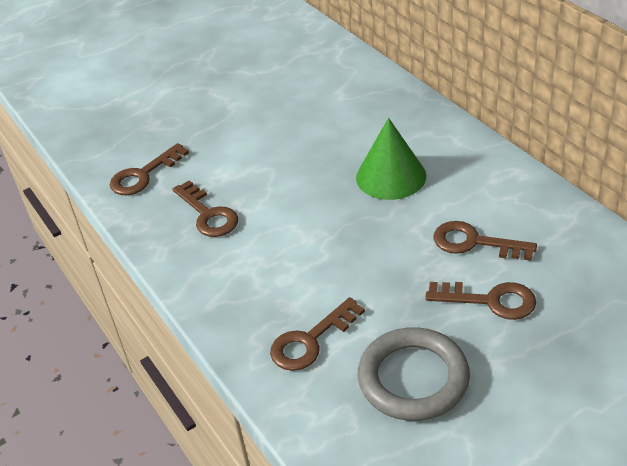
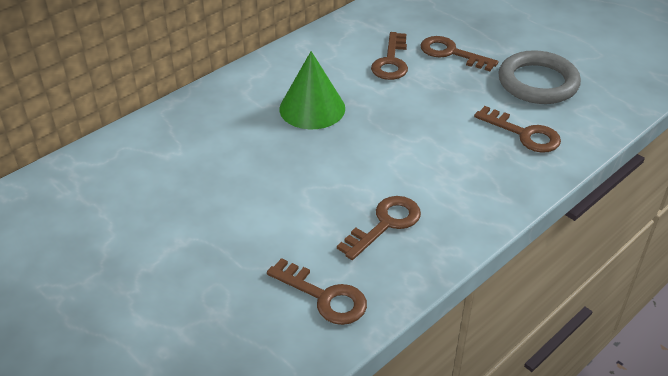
camera: 105 degrees left, 0 degrees up
brown key [425,282,536,320] -> brown key turned 60 degrees counterclockwise [421,36,498,71]

